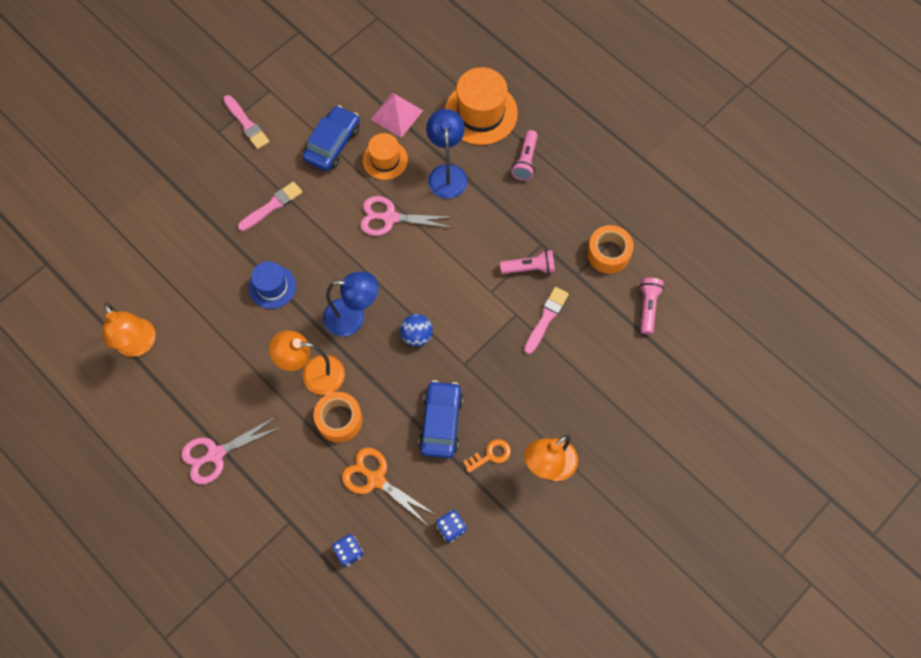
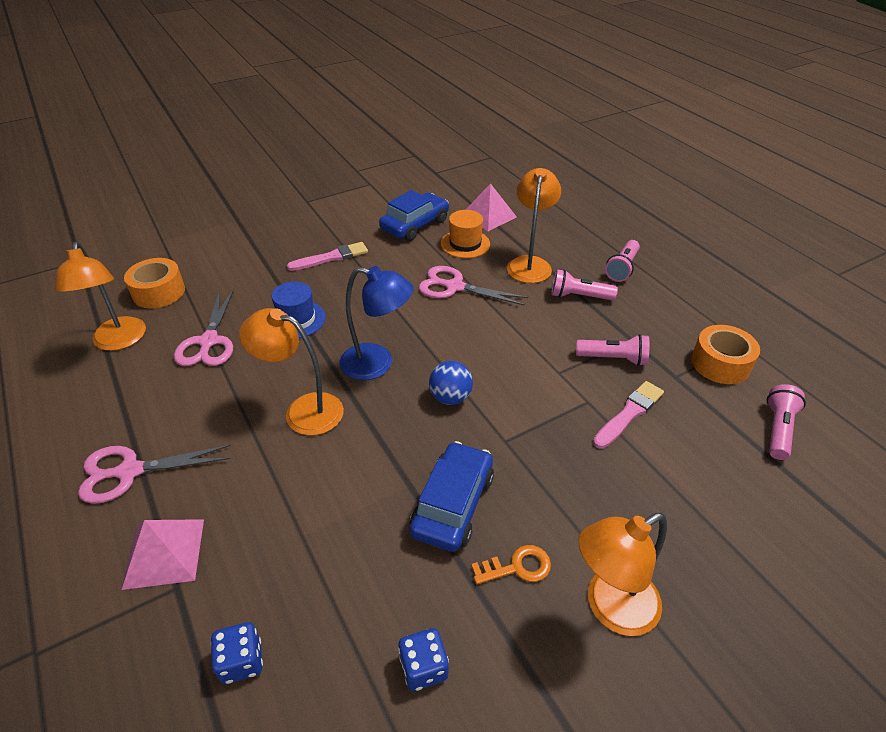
camera: 15 degrees right, 25 degrees down
pink brush [224,95,270,149] -> none
orange tape [314,392,363,443] -> orange tape moved to [124,258,185,308]
orange scissors [342,447,436,524] -> none
blue lamp [426,109,467,199] -> orange lamp [507,168,561,283]
orange hat [445,67,518,145] -> none
none -> pink pyramid [122,519,204,590]
none -> pink scissors [174,289,234,366]
none -> pink flashlight [551,269,618,301]

